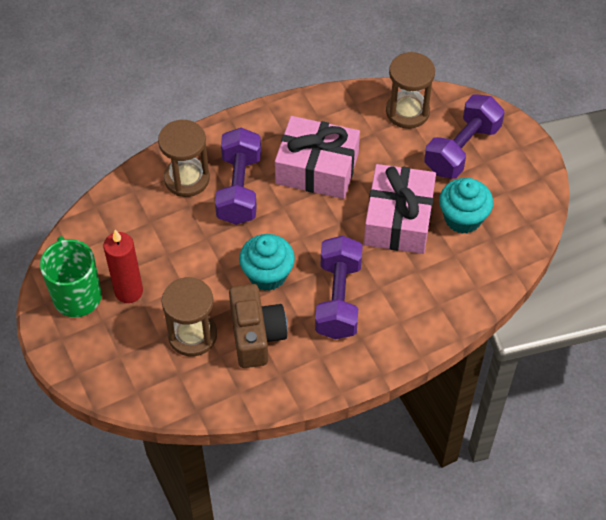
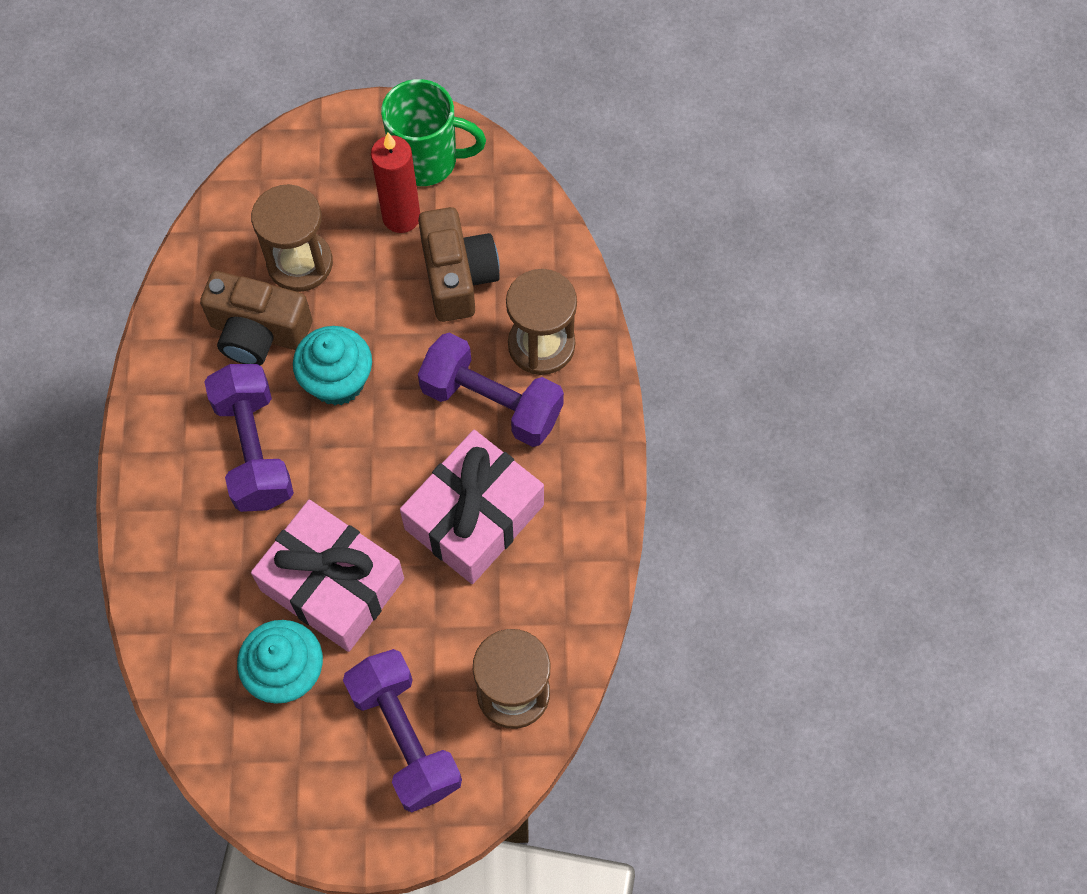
camera: 115 degrees right, 10 degrees up
purple dumbbell [315,236,363,340] -> purple dumbbell turned 45 degrees clockwise [204,364,294,512]
none -> brown camera [418,207,500,322]

